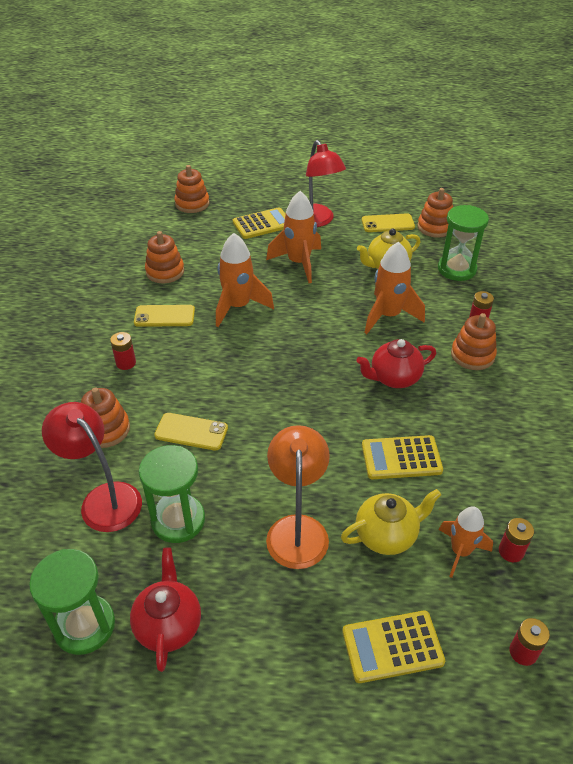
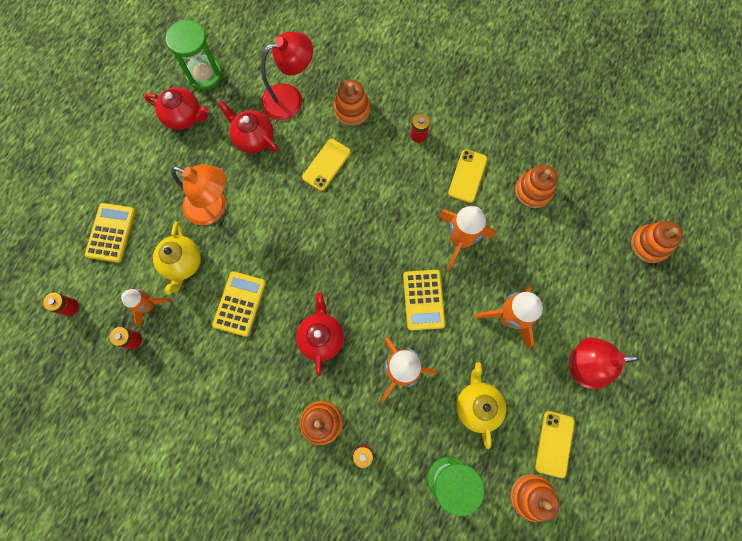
camera: 110 degrees right, 30 degrees up
green hourglass [139,445,205,543] -> red teapot [218,100,278,153]
yellow calculator [233,207,286,239] -> yellow calculator moved to [403,270,445,331]

